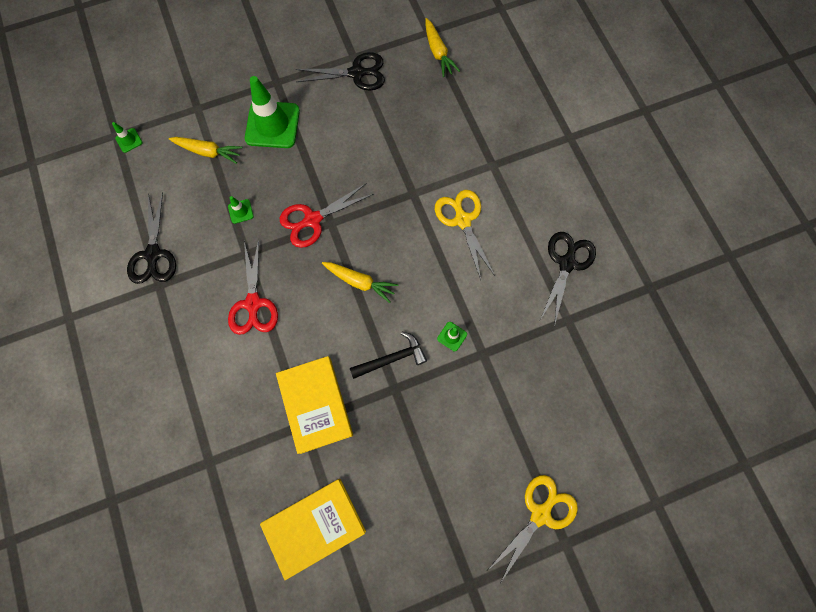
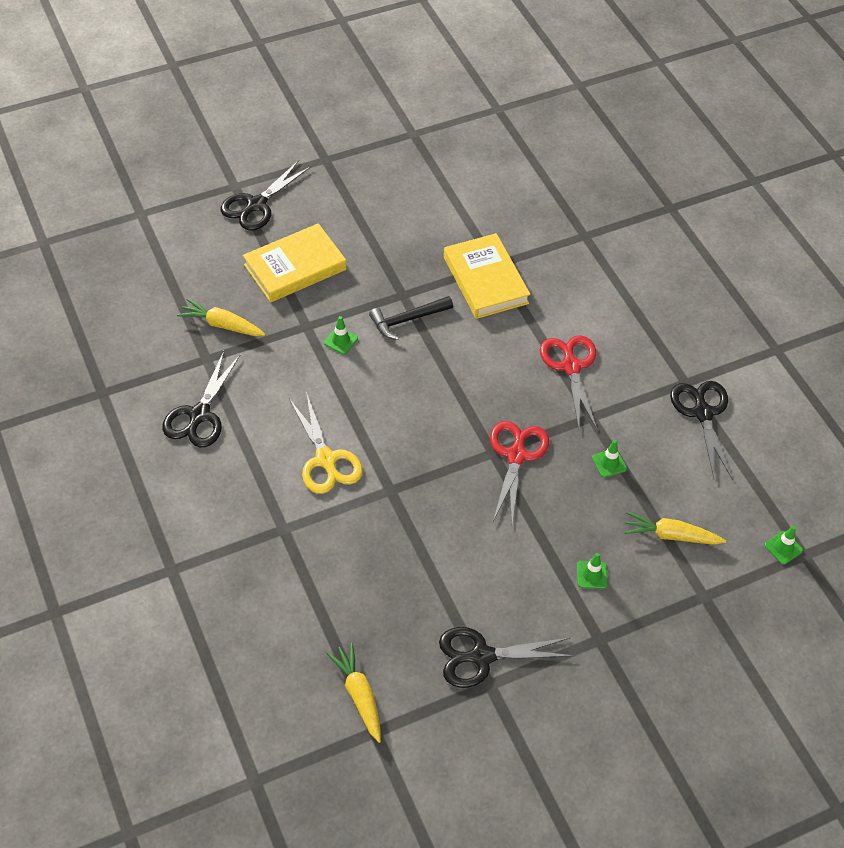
camera: 175 degrees right, 20 degrees down
green traffic cone [245,76,300,148] -> green traffic cone [577,553,608,589], size x0.43
yellow book [260,479,366,580] -> yellow book moved to [243,223,346,302]
red scissors [280,183,373,248] -> red scissors turned 45 degrees counterclockwise [490,421,549,523]
yellow carrot [322,262,398,303] -> yellow carrot moved to [177,298,266,336]
yellow scissors [487,475,578,583] -> black scissors [221,160,311,231]

